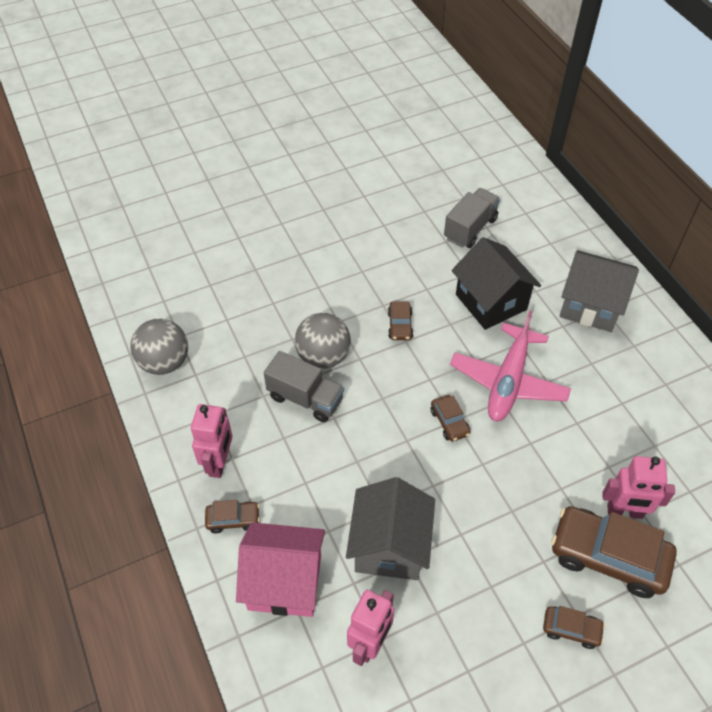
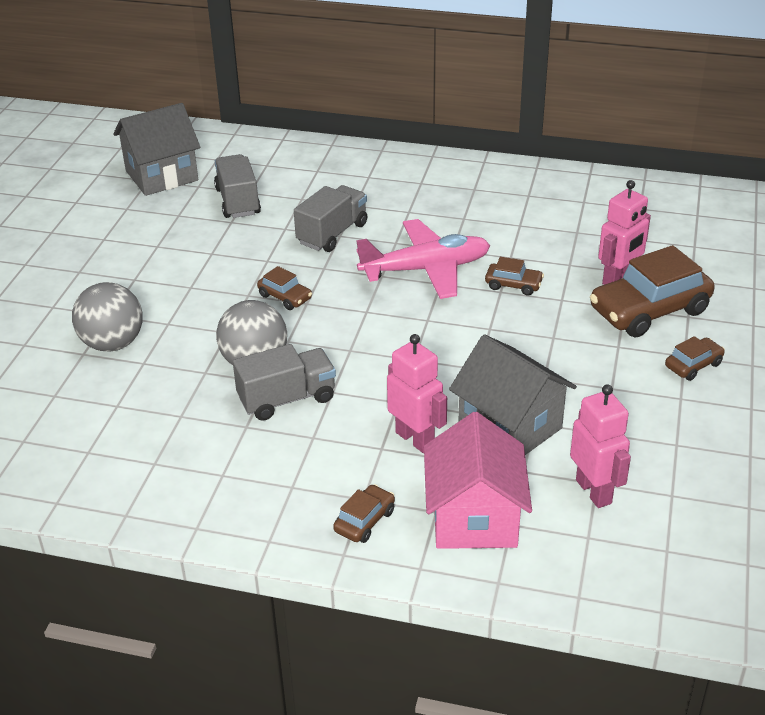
camera: 50 degrees left, 15 degrees down
grey ball [131,319,188,375] -> grey ball moved to [72,282,143,351]
pink robot [191,404,233,478] -> pink robot moved to [387,334,447,453]
pink house [236,522,325,617] -> pink house turned 45 degrees counterclockwise [424,412,532,549]
brown car [431,395,471,442] -> brown car moved to [485,257,544,296]
pink plane [450,311,571,421] -> pink plane turned 75 degrees counterclockwise [356,219,490,299]
black house [452,237,541,330] -> grey truck [294,185,367,252]
grey house [560,250,639,332] -> grey house moved to [113,103,200,196]

